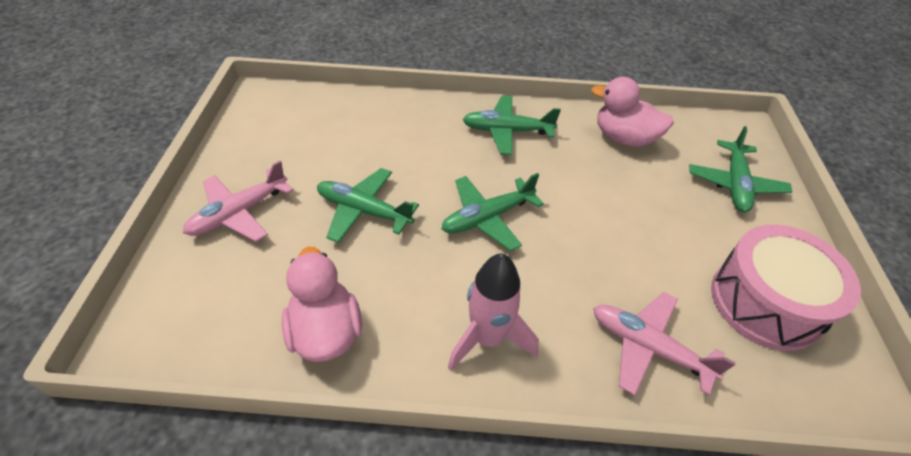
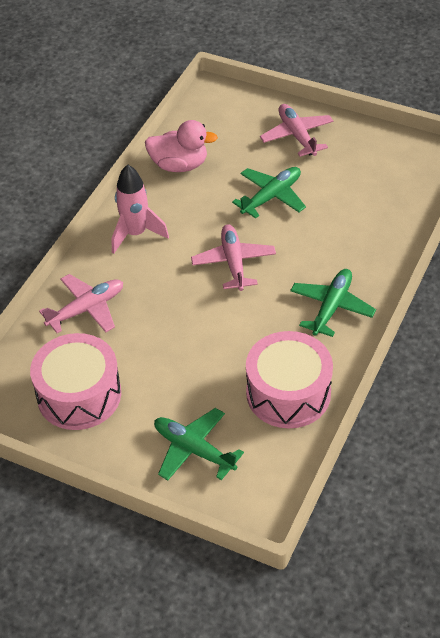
camera: 115 degrees right, 0 degrees up
green plane [441,173,544,251] -> pink plane [191,224,276,291]
pink duck [591,77,674,147] -> pink drum [246,331,333,428]

